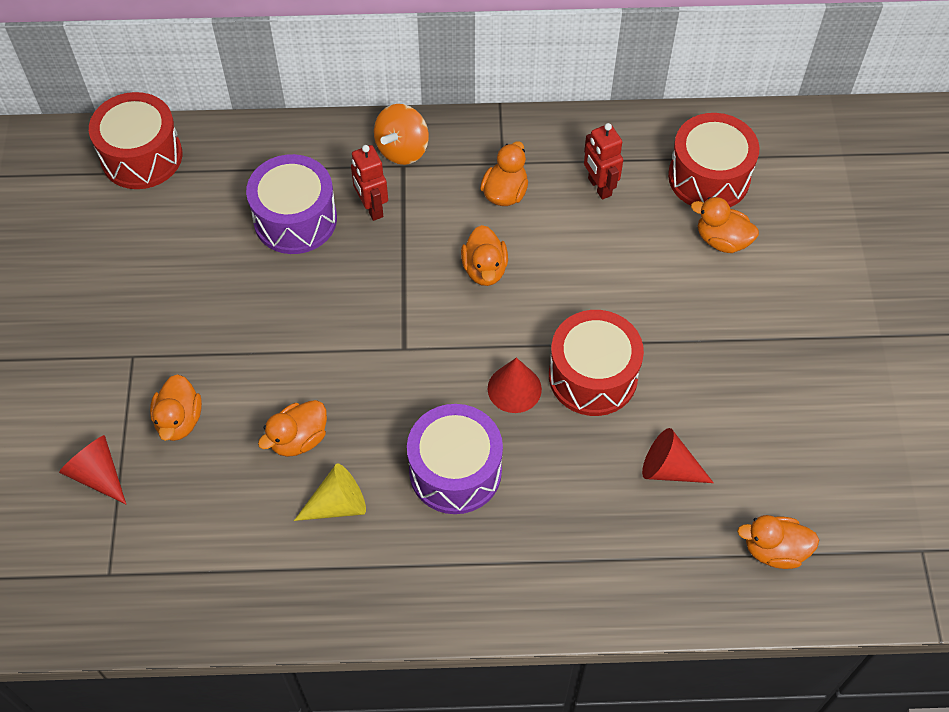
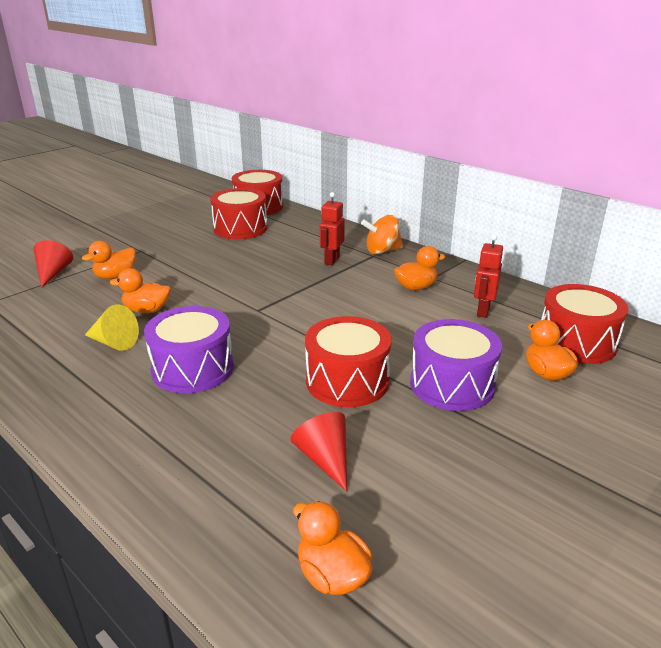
camera: 45 degrees right, 30 degrees down
purple drum [246,154,337,254] -> purple drum moved to [410,319,502,411]
orange duck [461,225,508,286] -> none
red cone [488,358,542,413] -> none
none -> red drum [210,188,267,239]

